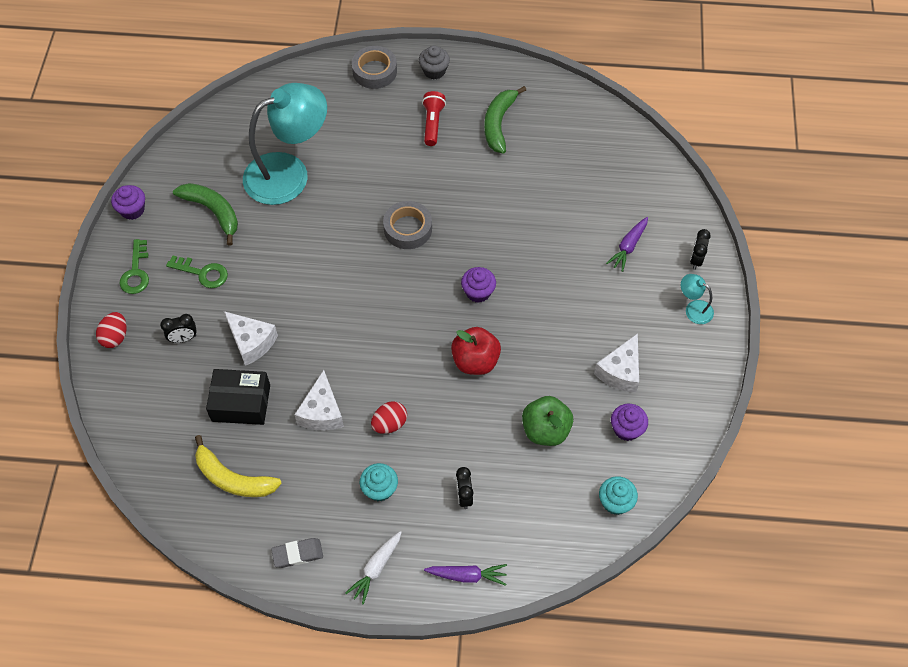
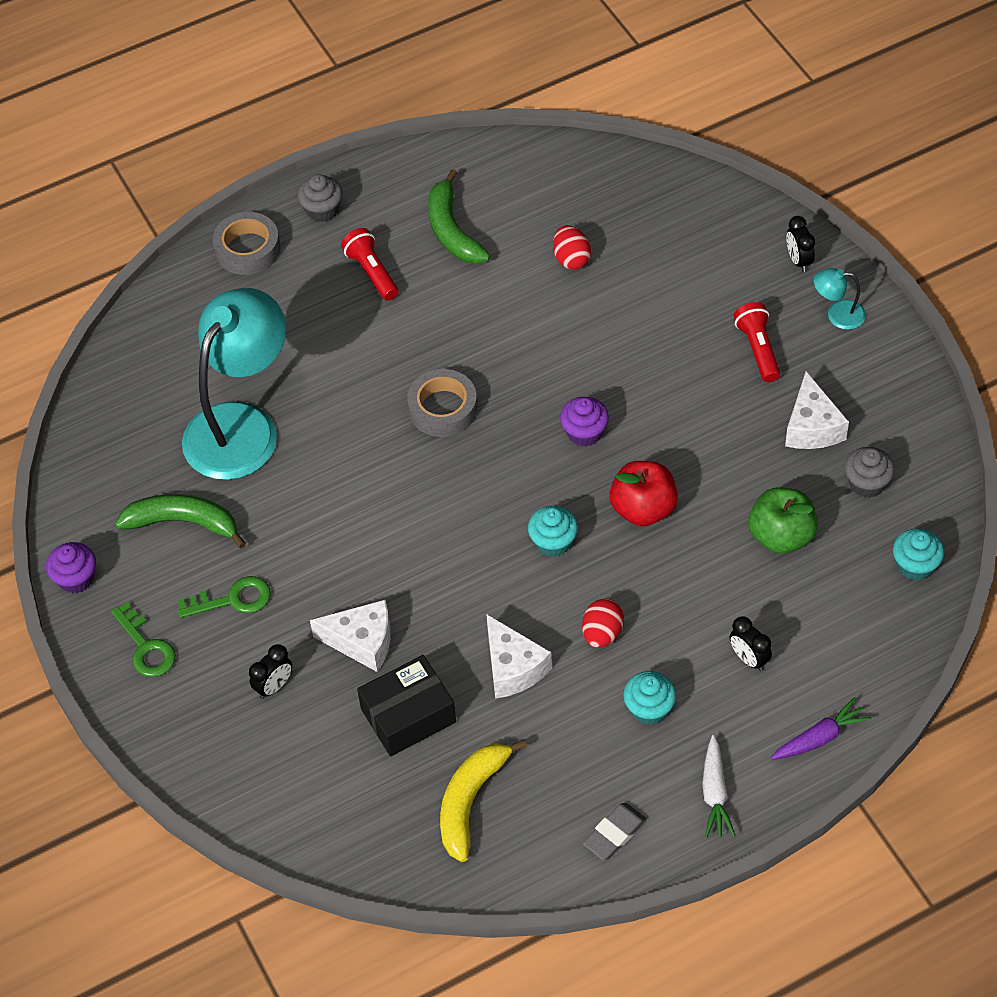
camera: 30 degrees left, 5 degrees down
red egg [96,312,126,348] -> red egg moved to [553,225,591,270]
yellow banana [195,435,282,497] -> yellow banana turned 120 degrees clockwise [440,739,527,862]
purple carrot [606,217,648,272] -> none
purple cupcake [611,404,648,441] -> grey cupcake [844,447,895,498]
none -> turquoise cupcake [528,506,578,557]
none -> red flashlight [734,302,780,382]

